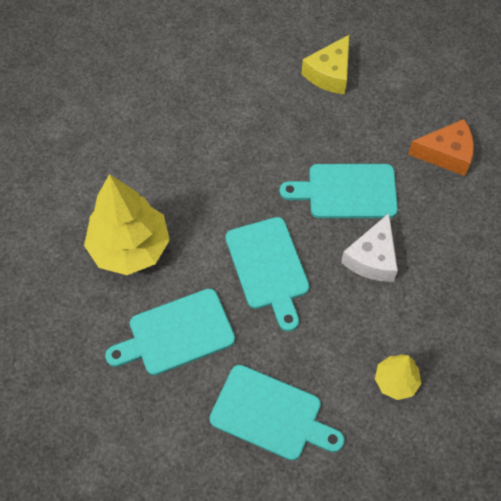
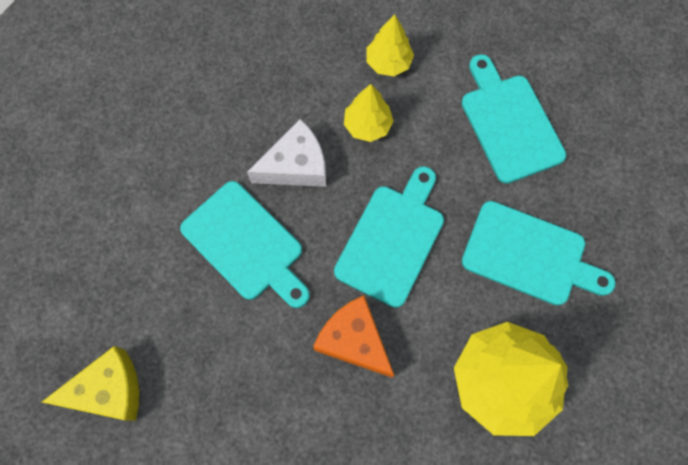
camera: 135 degrees left, 10 degrees up
orange cheese [408,119,474,176] -> orange cheese moved to [313,295,394,377]
none -> yellow tree [344,84,393,142]

